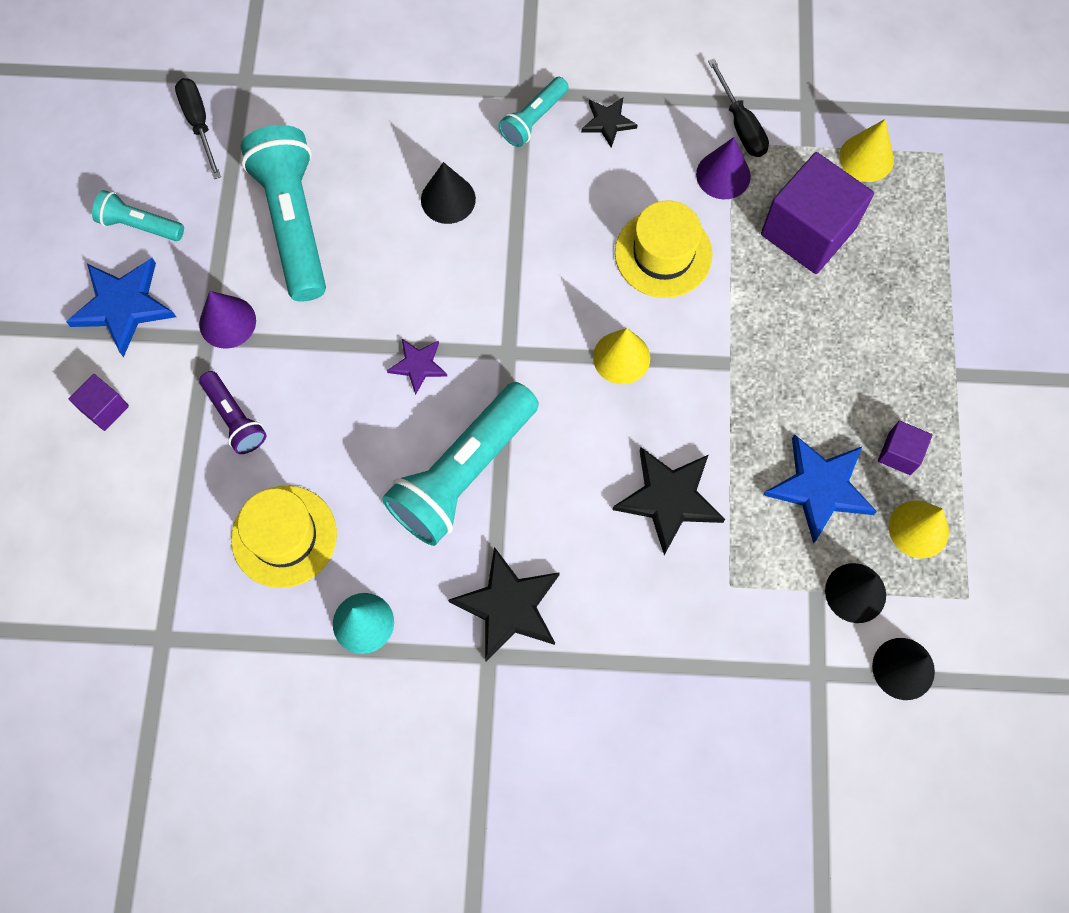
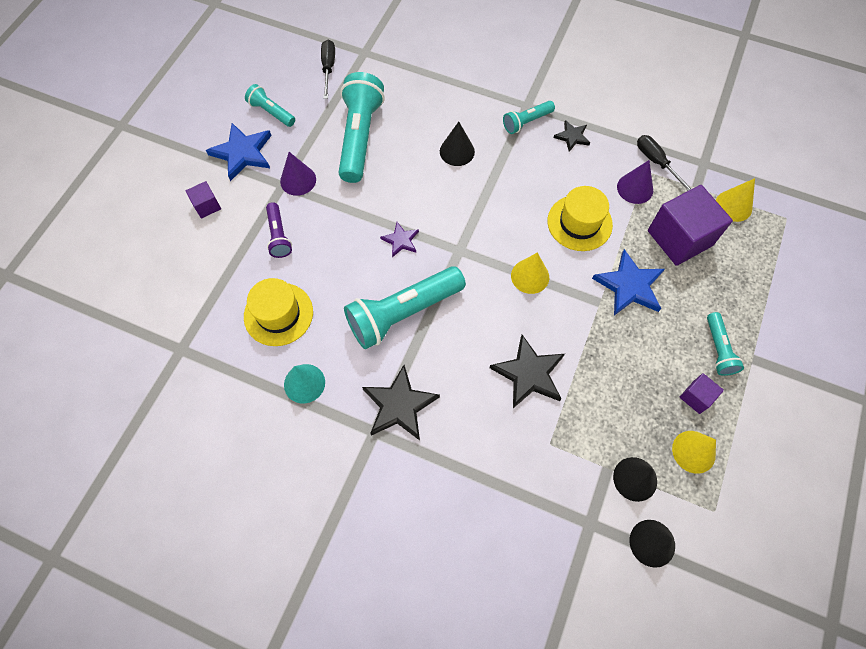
camera: 20 degrees right, 5 degrees down
black screwdriver [708,59,769,157] -> black screwdriver turned 150 degrees clockwise [637,135,692,191]
blue star [763,434,877,544] -> blue star moved to [592,249,665,315]
none -> turquoise flashlight [707,312,744,376]

